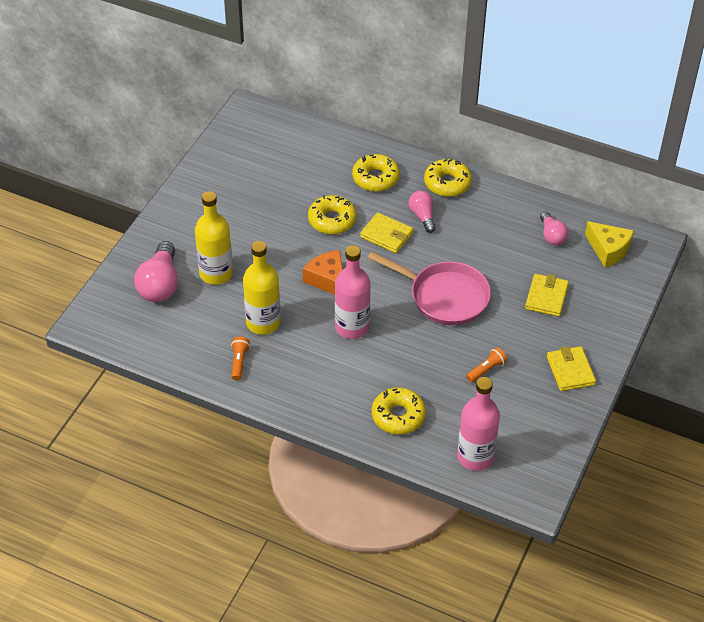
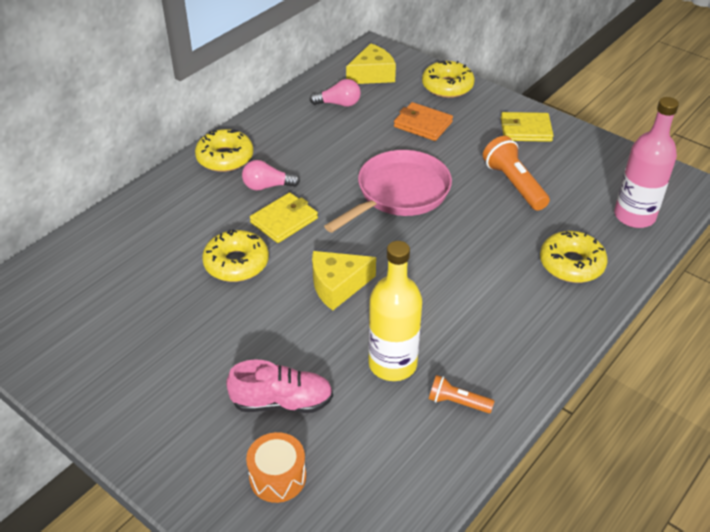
camera: 75 degrees left, 5 degrees down
pink light bulb [134,241,178,302] -> orange drum [246,432,306,503]
yellow bottle [195,191,233,285] -> pink shoe [226,359,333,413]
orange cheese [303,250,343,295] -> yellow cheese [312,251,376,311]
pink bottle [335,246,371,339] -> none
yellow donut [352,154,400,192] -> yellow donut moved to [422,60,475,98]
orange flashlight [466,347,507,382] -> orange flashlight [483,136,550,211], size x1.72
yellow wallet [525,274,569,317] -> orange wallet [394,102,453,141]

